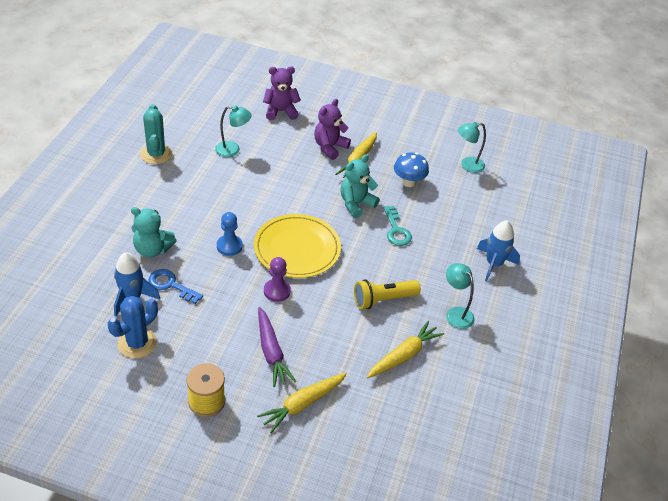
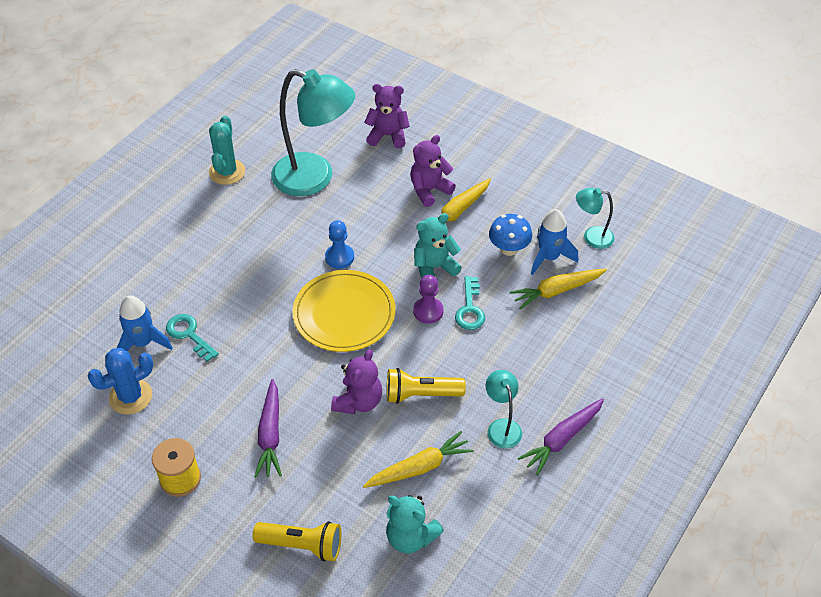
camera: 20 degrees right, 5 degrees up
turquoise teddy bear [131,207,177,258] -> turquoise teddy bear moved to [386,495,444,554]
blue key [148,269,203,304] -> turquoise key [166,314,219,362]
turquoise lamp [215,105,252,157] -> turquoise lamp [271,69,355,196], size x2.12
blue pawn [217,212,243,256] -> blue pawn moved to [325,220,354,269]
yellow carrot [257,373,347,433] -> yellow carrot moved to [510,269,607,310]
purple pawn [264,257,291,302] -> purple pawn moved to [413,275,444,324]
blue rocket [477,220,520,281] -> blue rocket moved to [531,209,578,275]
none -> yellow flashlight [253,521,341,562]
none -> purple teddy bear [331,349,382,414]
none -> purple carrot [518,398,604,476]

